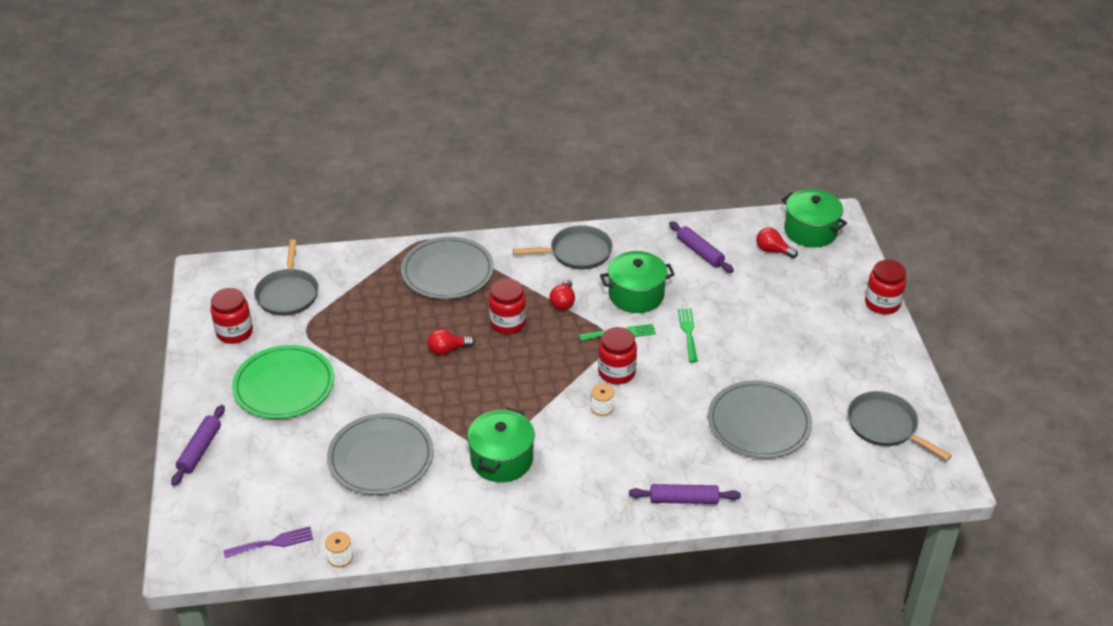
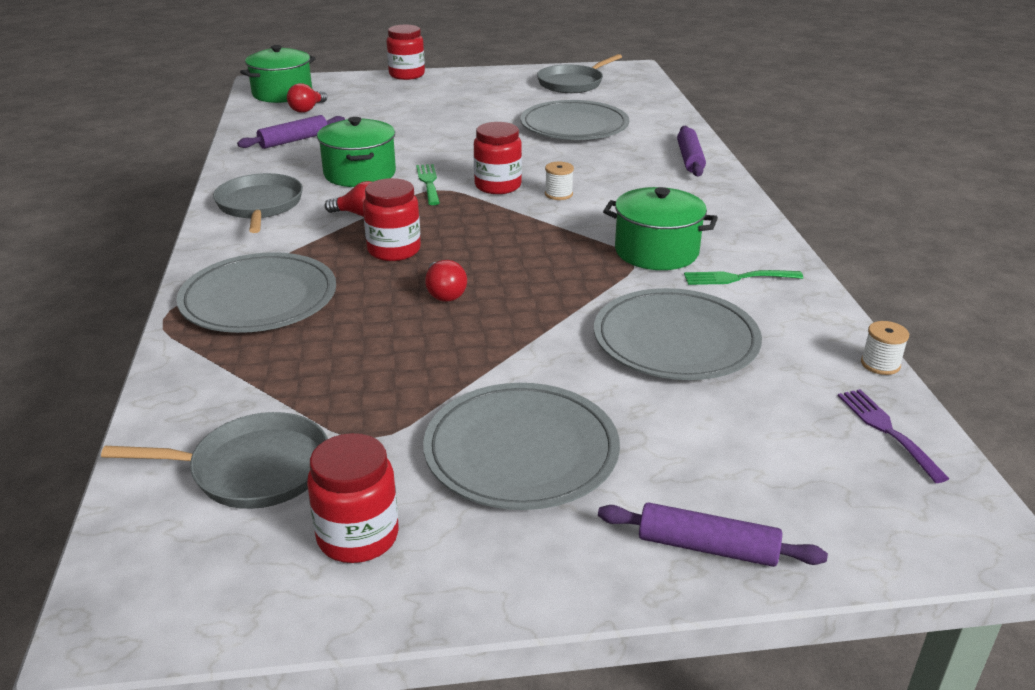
camera: 90 degrees left, 10 degrees down
green plate [232,345,334,419] -> grey plate [423,383,620,510]
green fork [678,309,698,363] -> green fork moved to [684,270,803,285]

